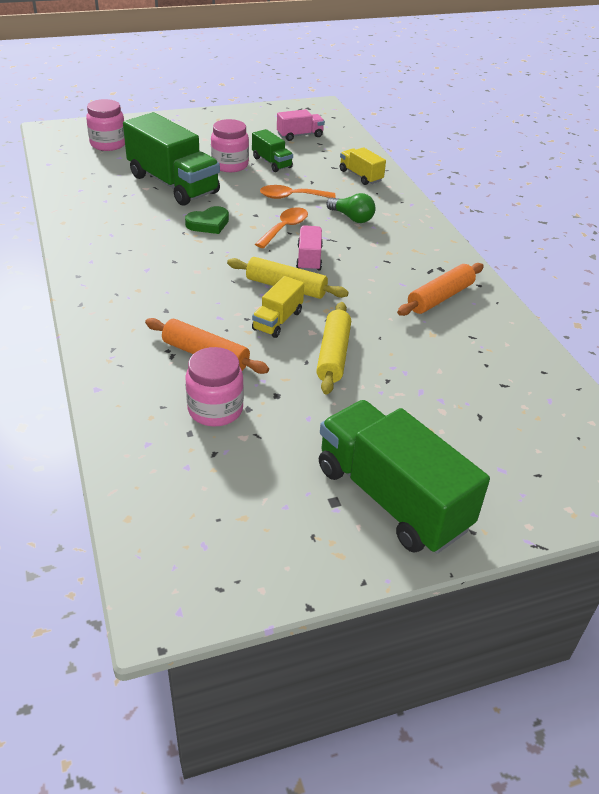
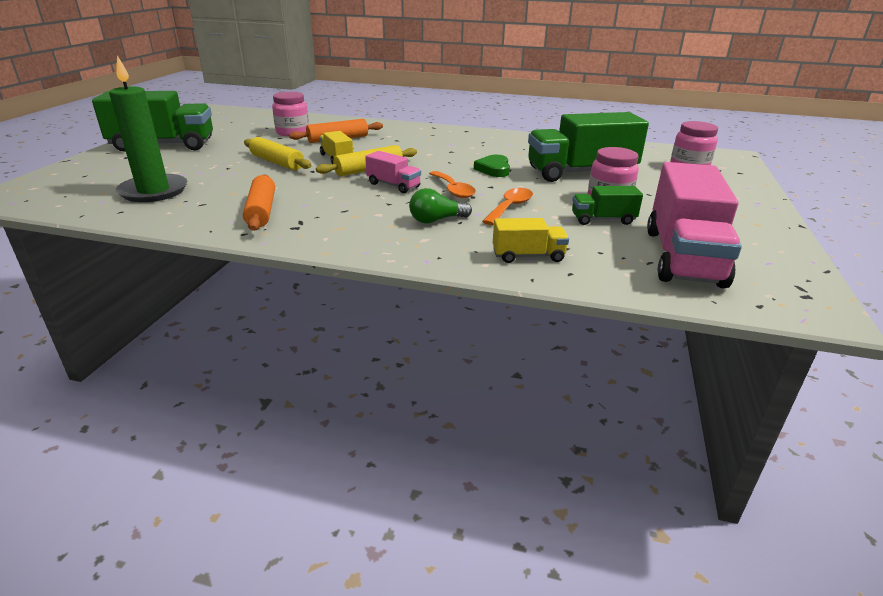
camera: 125 degrees right, 10 degrees down
pink truck [277,109,325,141] -> pink truck [647,162,742,288], size x2.05
none -> green candle [109,56,187,202]

